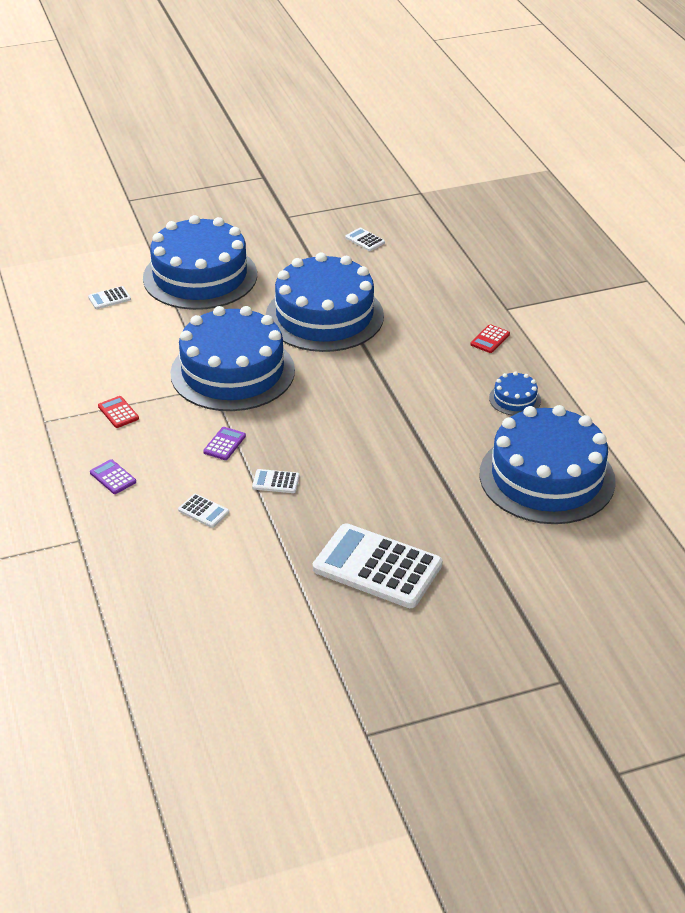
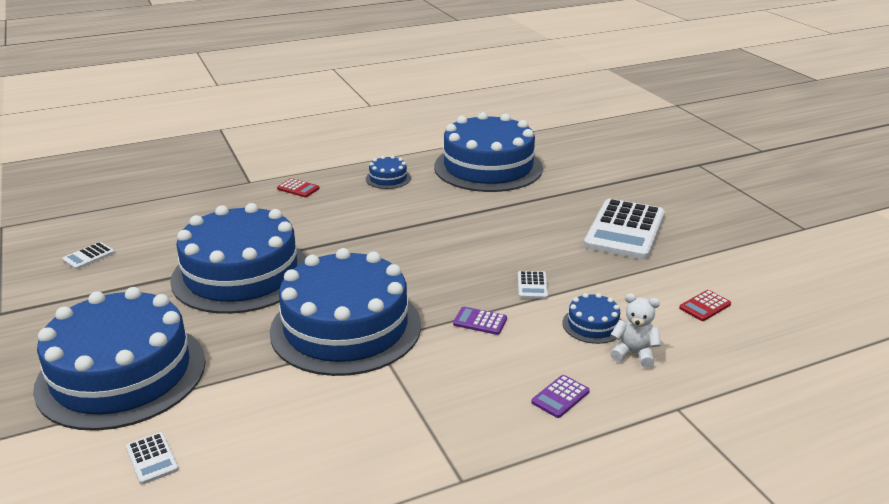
camera: 95 degrees left, 10 degrees down
red calculator [98,396,139,428] -> red calculator moved to [679,290,731,321]
white calculator [178,494,229,528] -> blue cake [562,293,622,344]
none -> white teddy bear [610,293,661,368]

